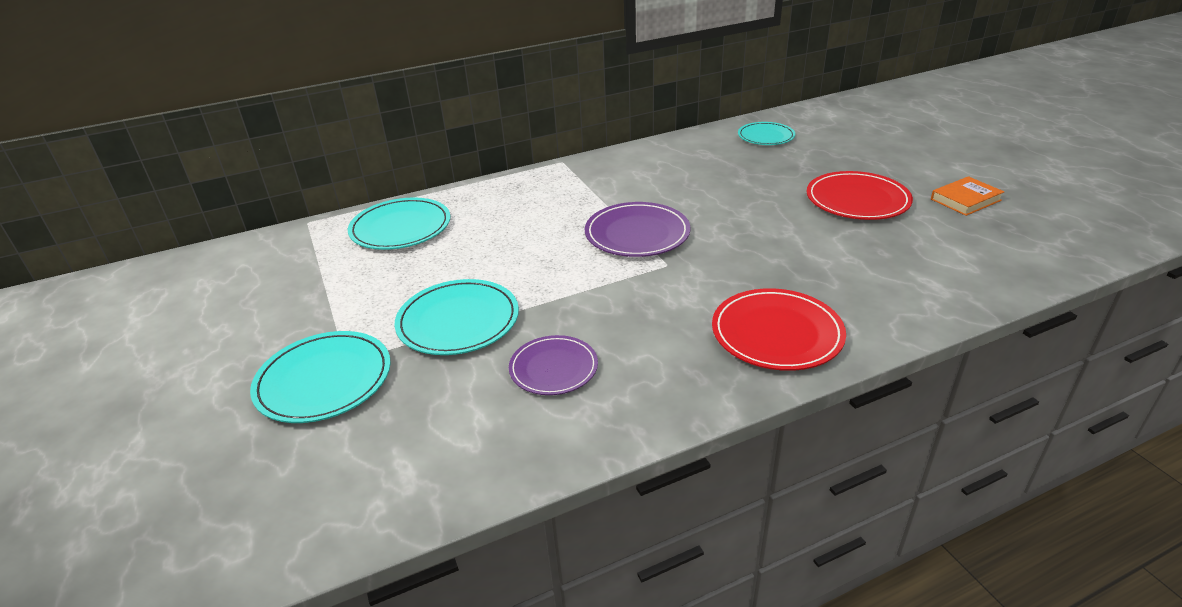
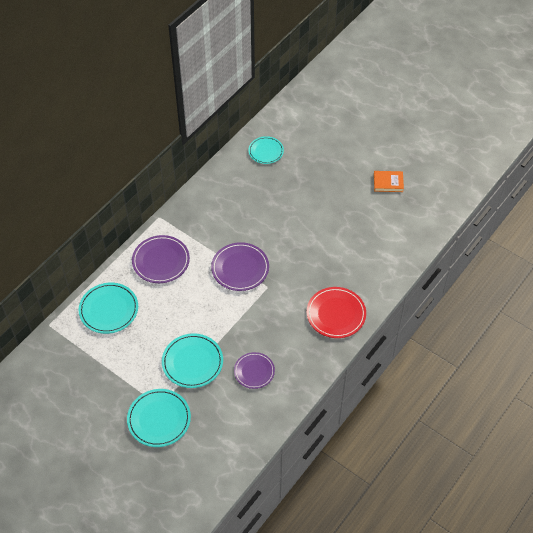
camera: 30 degrees left, 20 degrees up
red plate [807,171,913,220] -> none
orange book [931,176,1004,216] -> orange book turned 60 degrees clockwise [374,171,404,192]
none -> purple plate [132,235,190,283]

